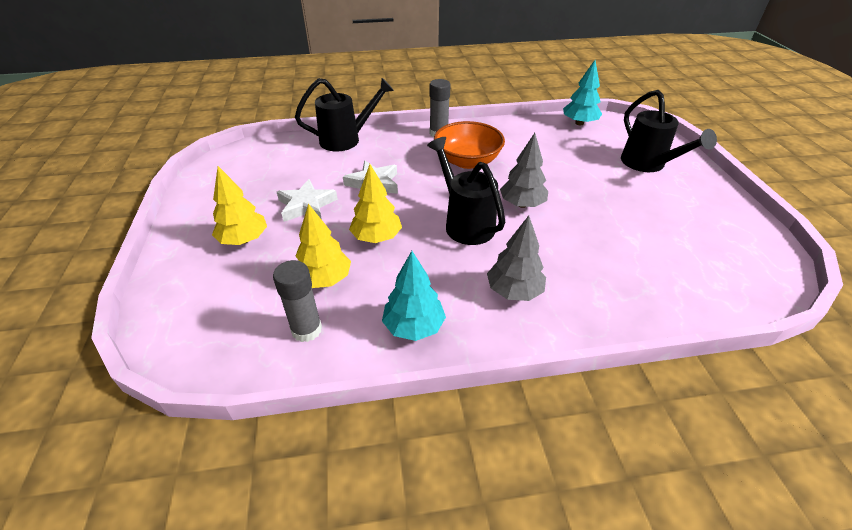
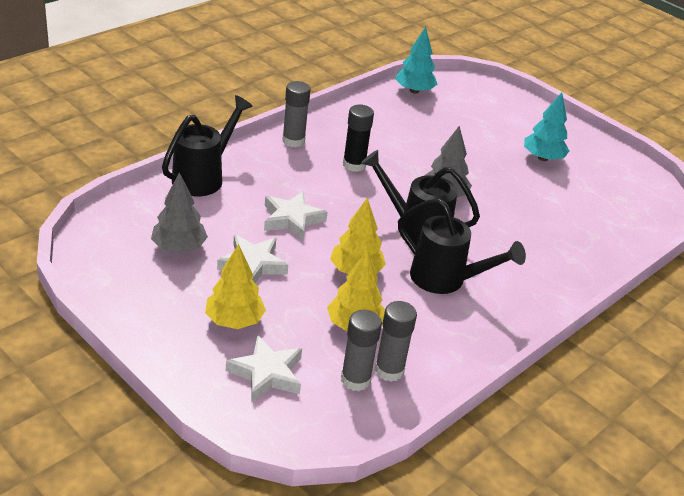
camera: 40 degrees left, 5 degrees down
turquoise tree [382,251,446,341] -> turquoise tree moved to [524,92,569,161]
orange bowl [434,121,505,169] -> black glue stick [343,104,374,172]
grey tree [487,216,546,301] -> grey tree moved to [151,172,208,253]
black watering can [621,90,717,172] -> black watering can moved to [398,198,526,294]
none -> white star [226,335,302,402]
none -> grey glue stick [341,310,382,391]

